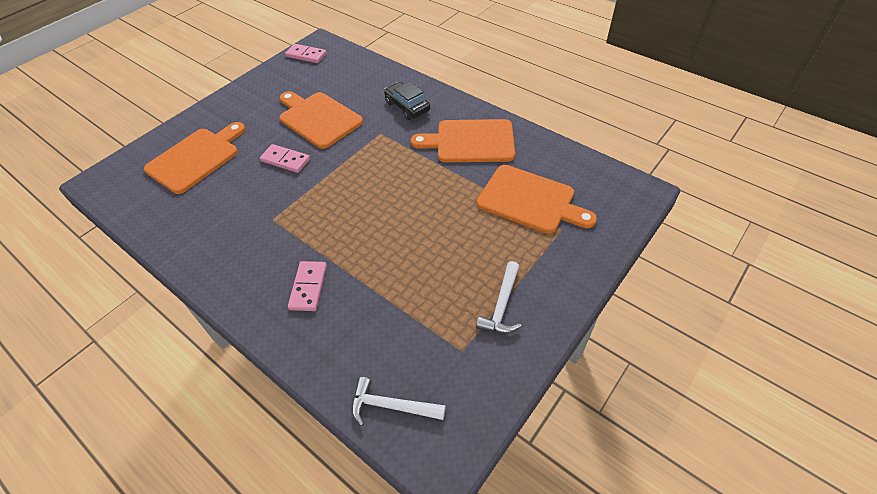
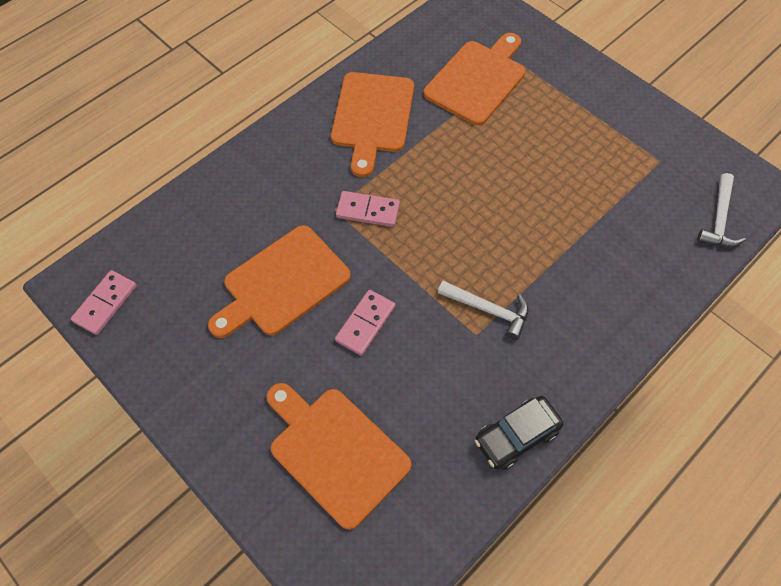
camera: 85 degrees left, 10 degrees up
pink domino [288,261,327,311] -> pink domino moved to [336,191,400,227]
black car [384,81,430,120] -> black car moved to [475,396,563,470]
white hammer [476,261,521,334] -> white hammer moved to [438,281,528,340]

